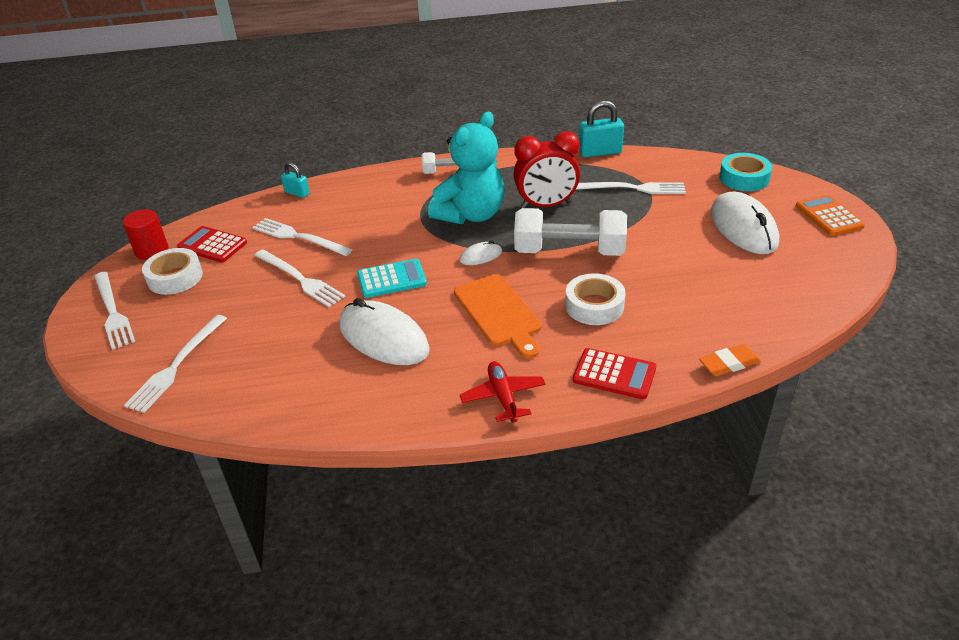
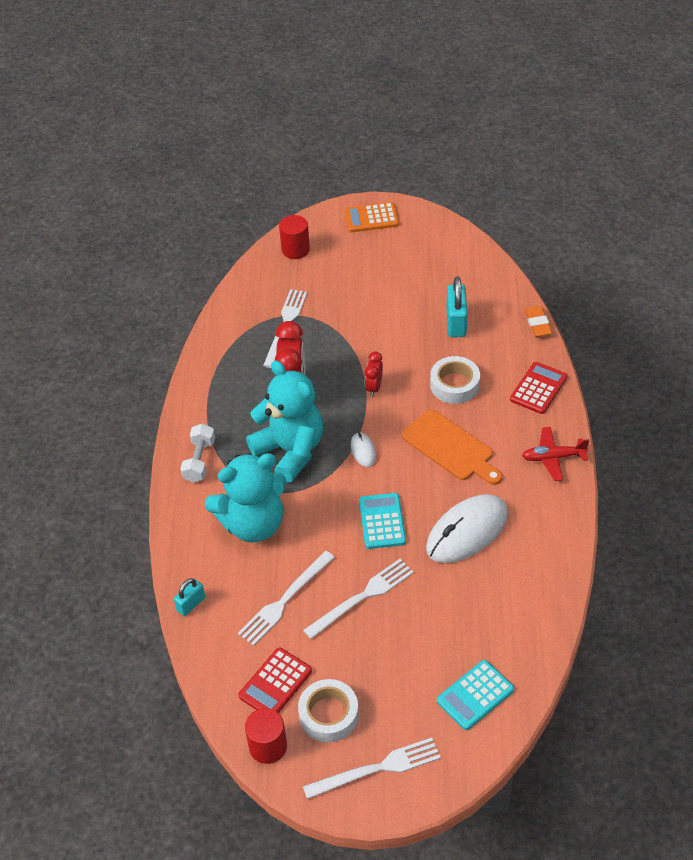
camera: 80 degrees left, 10 degrees up
white fork [124,315,227,413] -> turquoise calculator [437,660,514,730]
orange cutting board [454,274,541,359] -> orange cutting board turned 60 degrees clockwise [402,409,502,485]
white dumbbell [514,208,627,256] -> red clock [365,351,383,397]
turquoise padlock [579,100,624,158] -> turquoise padlock moved to [447,277,468,337]
white mouse [711,191,779,254] -> none
turquoise tape [719,153,772,191] -> red cylinder [279,215,310,259]
none -> turquoise teddy bear [205,453,287,542]

